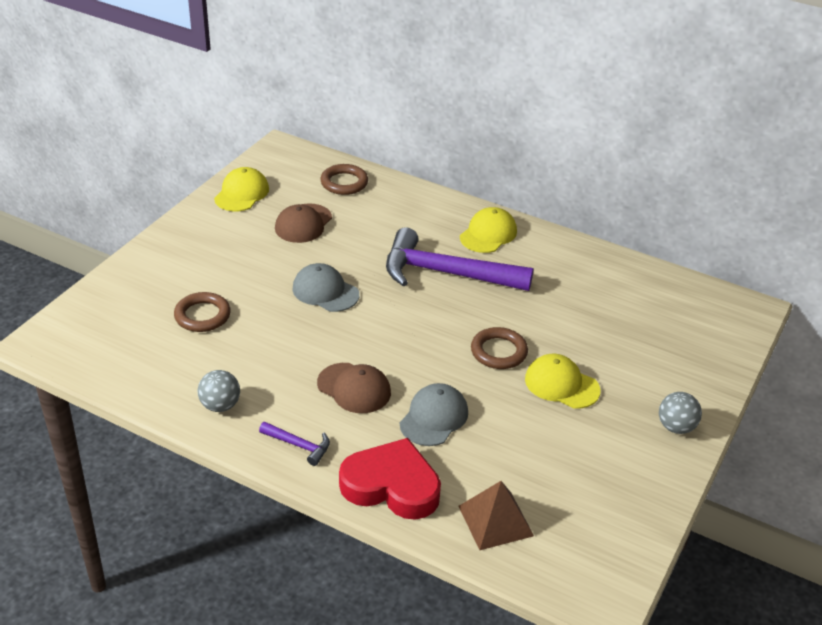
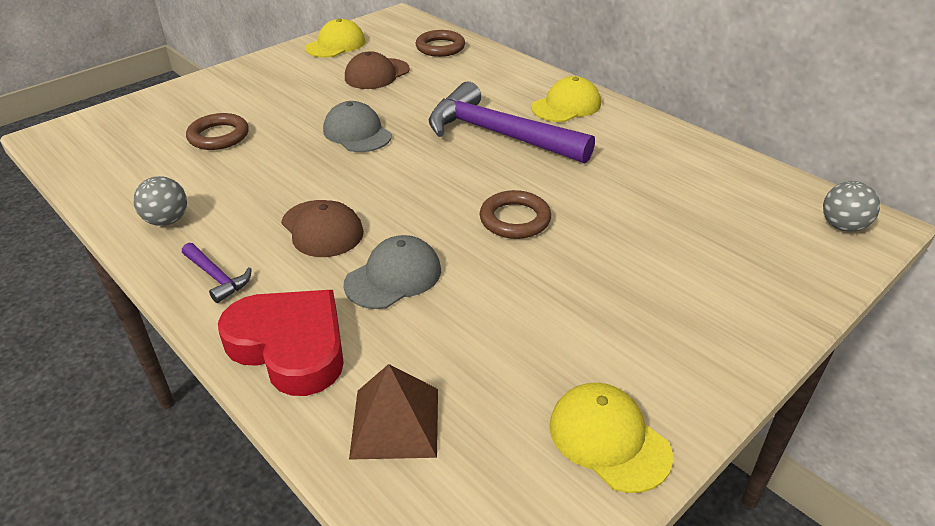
camera: 20 degrees right, 0 degrees up
yellow cap [525,354,601,409] -> yellow cap moved to [549,383,673,493]
grey ball [659,392,702,434] -> grey ball moved to [823,181,880,232]

